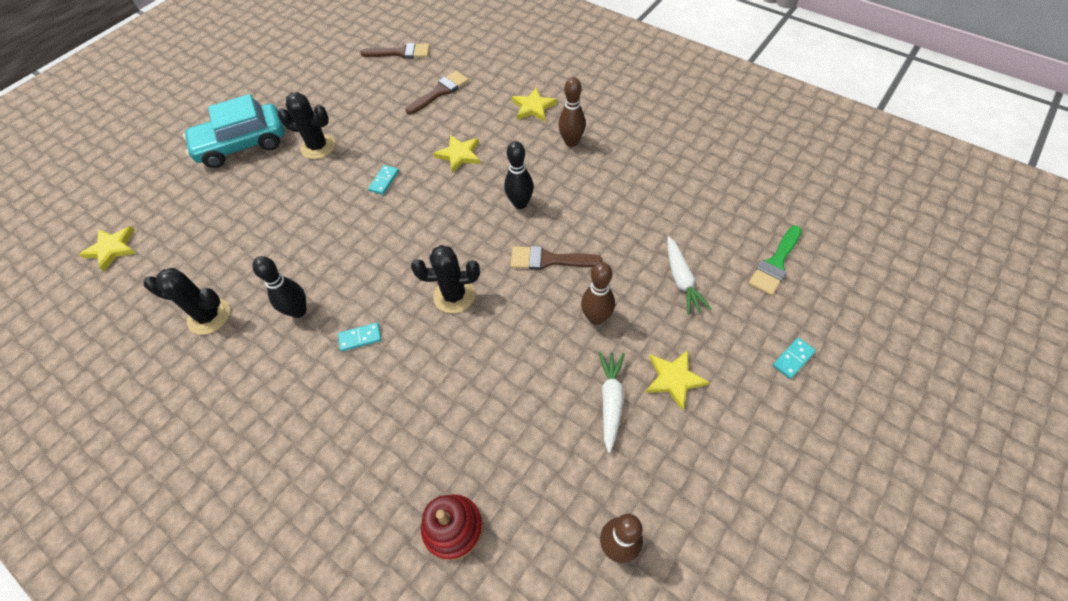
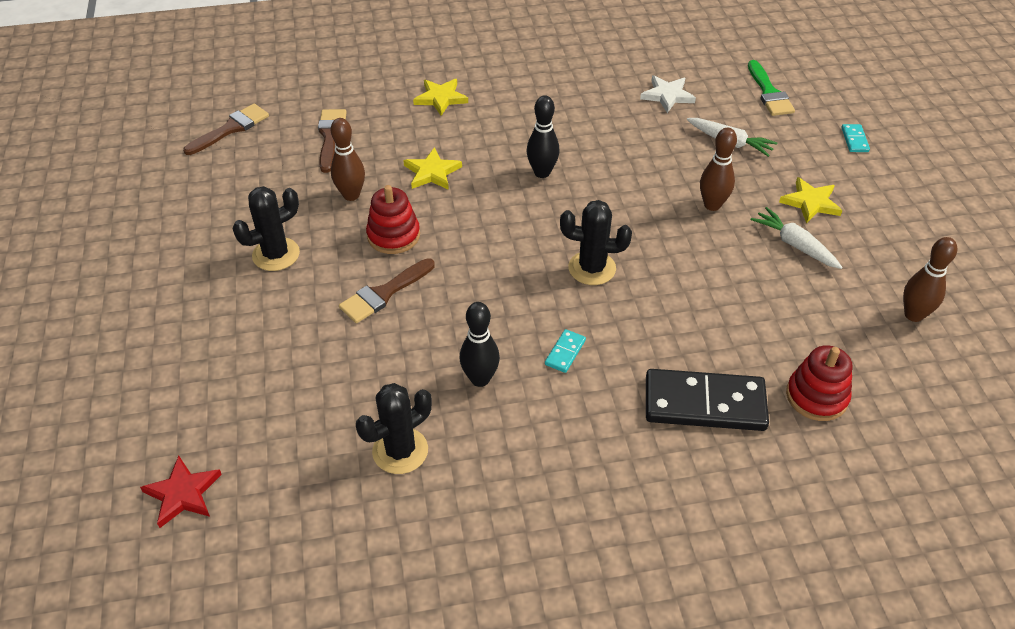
camera: 50 degrees left, 10 degrees down
yellow star [79,226,136,271] -> red star [140,455,222,528]
turquoise car [183,94,285,168] -> none
turquoise domino [368,165,399,195] -> red stacking toy [366,185,420,254]
black cactus [411,245,480,313] -> black cactus turned 60 degrees clockwise [560,200,632,285]
brown brush [510,246,603,270] -> brown brush moved to [339,258,435,323]
brown bowling pin [558,77,586,147] -> brown bowling pin moved to [331,118,365,201]
none -> white star [640,75,696,113]
none -> black domino [646,369,769,431]

